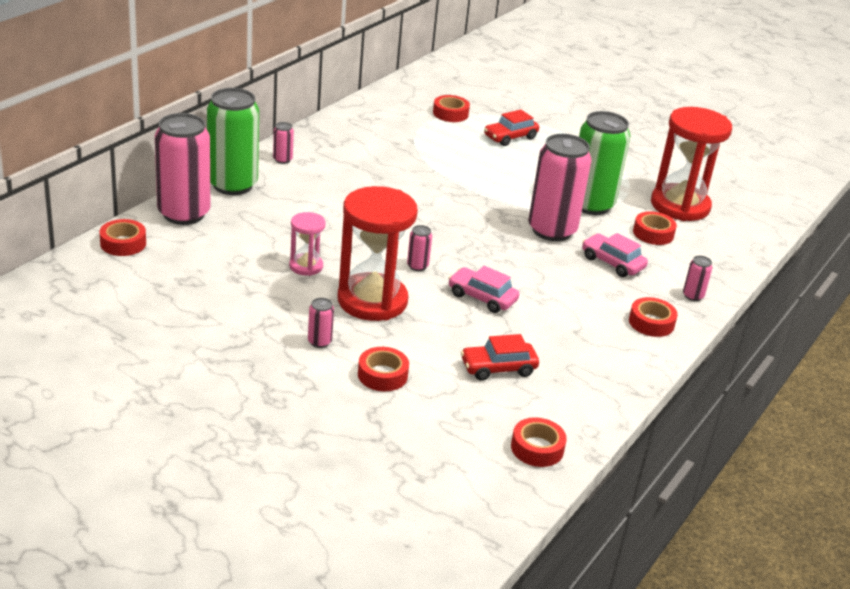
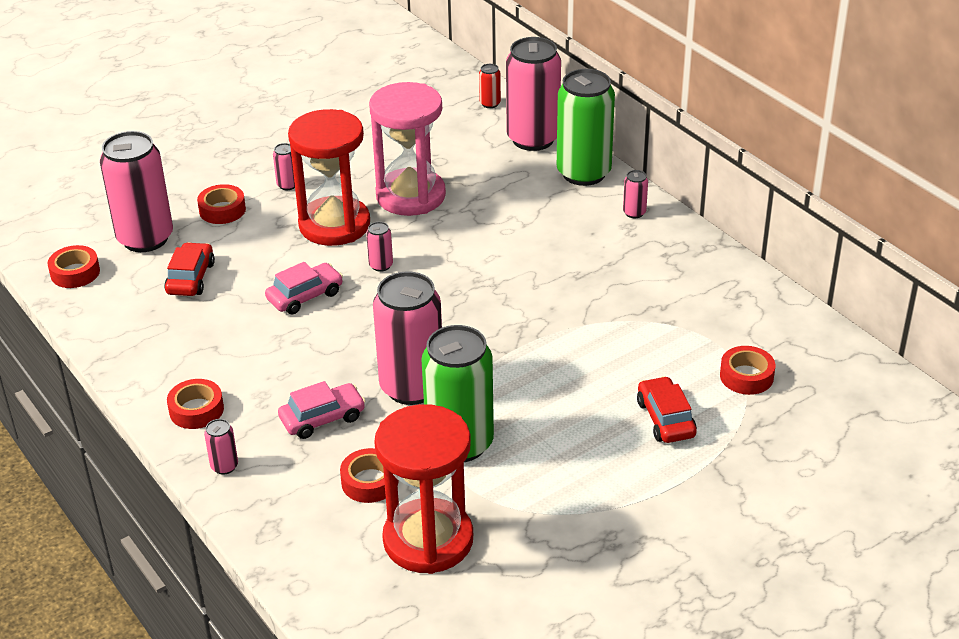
camera: 115 degrees right, 5 degrees up
red tape [99,219,146,256] -> red can [479,64,501,108]
pink hourglass [289,212,326,276] -> pink hourglass [369,82,446,216], size x2.03
none -> pink can [100,131,173,252]

